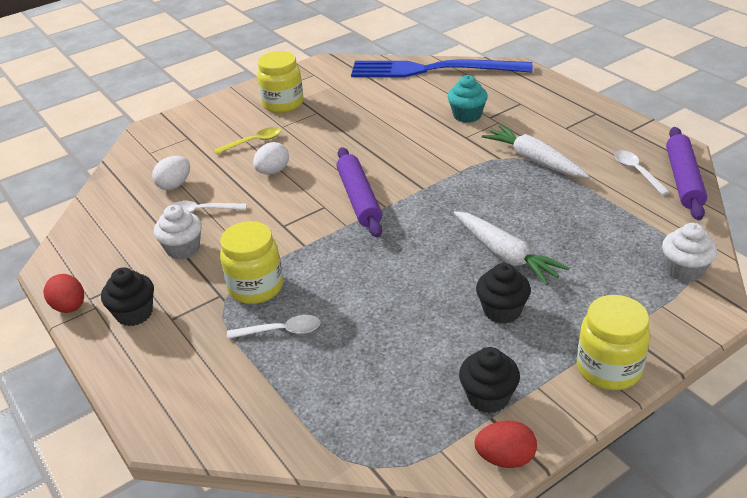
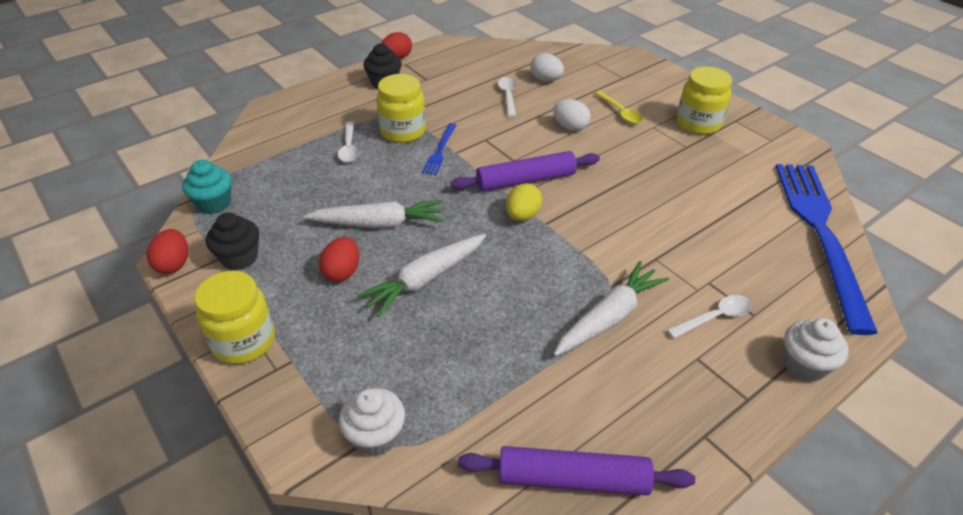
camera: 85 degrees right, 5 degrees up
white cupcake [154,205,202,260] -> white cupcake moved to [784,318,849,382]
turquoise cupcake [448,75,488,123] -> turquoise cupcake moved to [182,160,232,214]
black cupcake [476,263,531,324] -> red egg [319,237,359,282]
white spoon [614,150,670,195] -> white spoon moved to [667,295,752,338]
none -> white carrot [304,200,444,228]
none -> blue fork [422,123,456,175]
none -> yellow egg [506,183,542,221]

